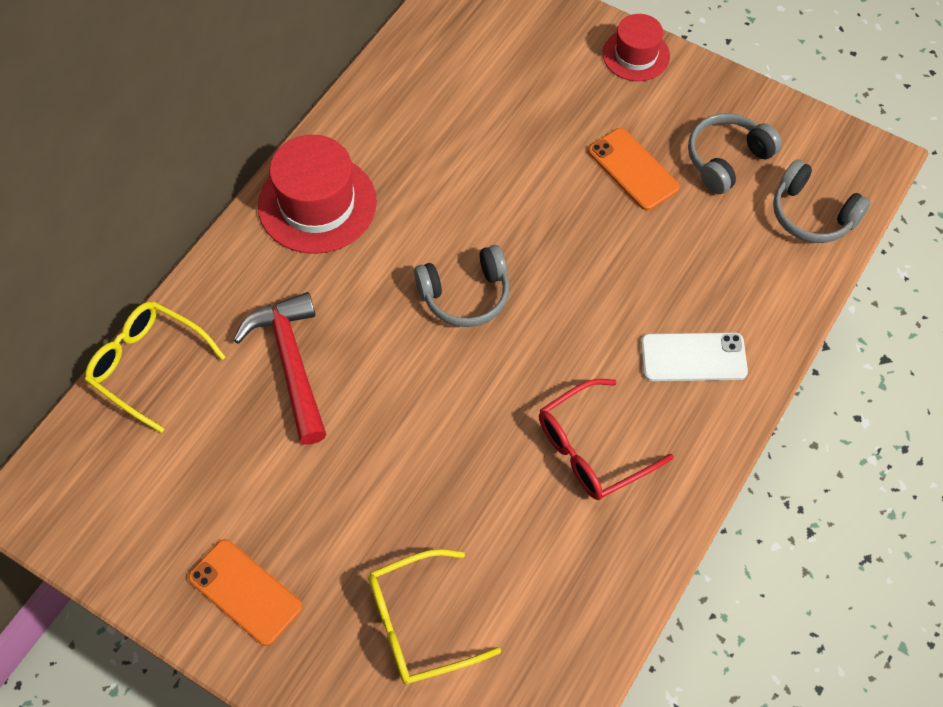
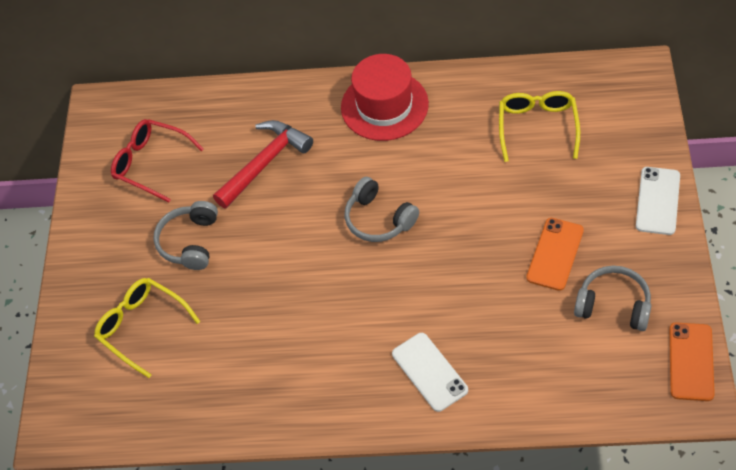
camera: 65 degrees right, 5 degrees down
yellow glasses [85,302,225,433] -> yellow glasses moved to [499,91,580,162]
orange phone [188,539,302,646] -> orange phone moved to [669,323,715,401]
red glasses [539,379,673,500] -> red glasses moved to [111,119,204,202]
red hat [603,14,670,81] -> white phone [636,167,680,235]
grey headphones [773,159,871,243] -> grey headphones moved to [153,201,218,270]

